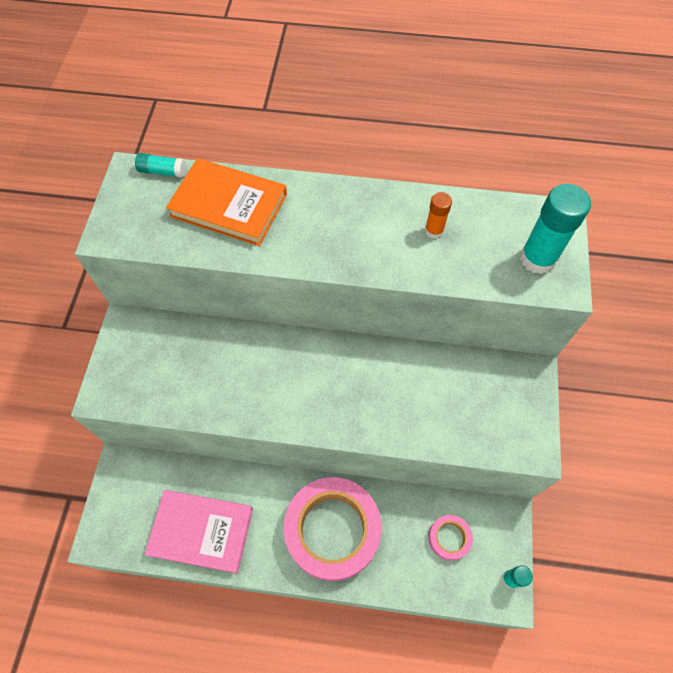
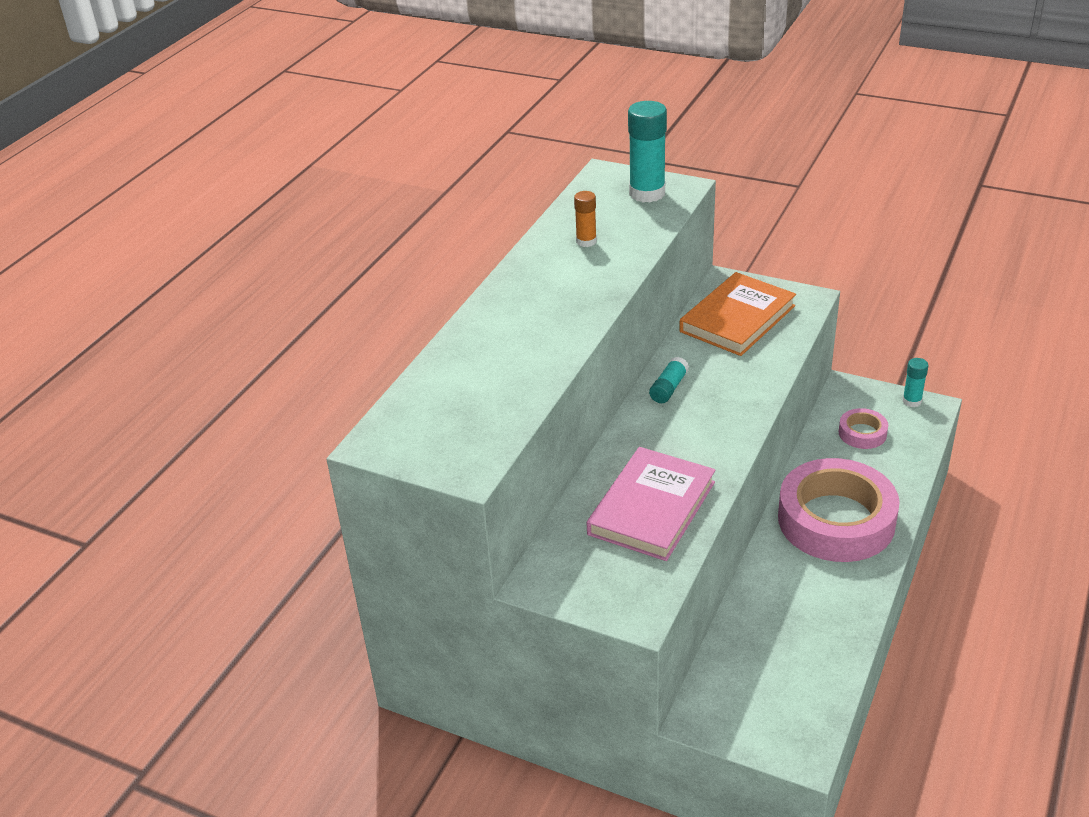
camera: 70 degrees left, 25 degrees down
turquoise glue stick [135,153,187,178] -> turquoise glue stick moved to [649,357,689,403]
pink book [145,490,253,574] -> pink book moved to [587,447,716,561]
orange book [166,158,287,246] -> orange book moved to [679,272,796,356]

